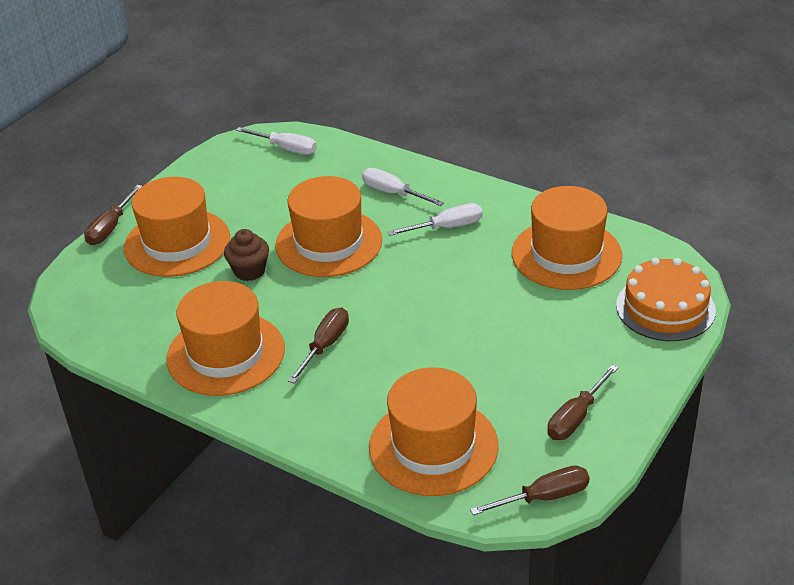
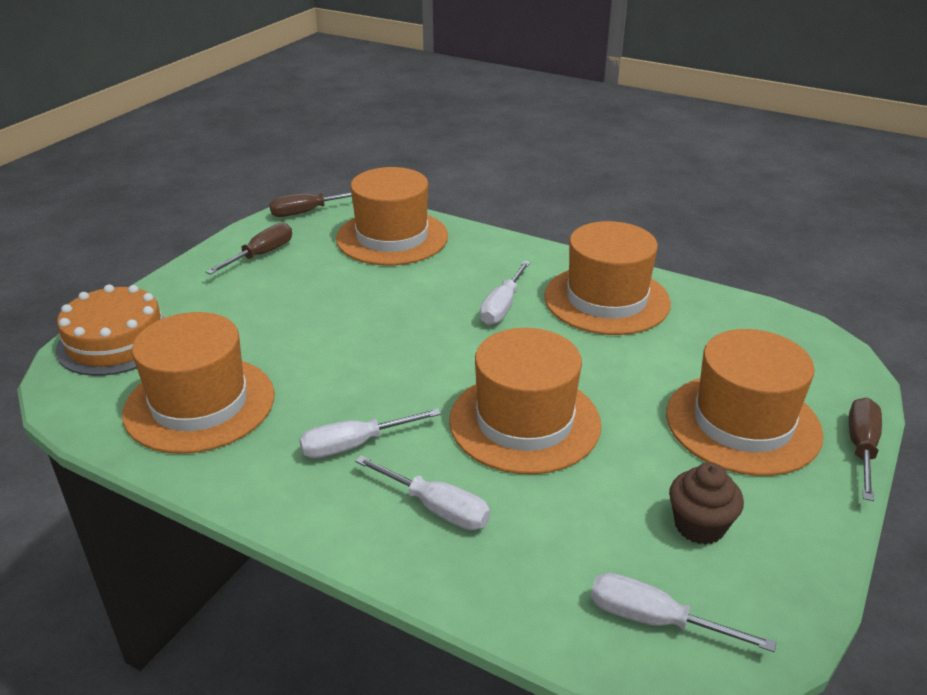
camera: 175 degrees right, 5 degrees down
brown cupcake [224,229,269,281] -> brown cupcake moved to [669,463,744,545]
brown screwdriver [288,308,349,383] -> white screwdriver [480,260,531,325]

